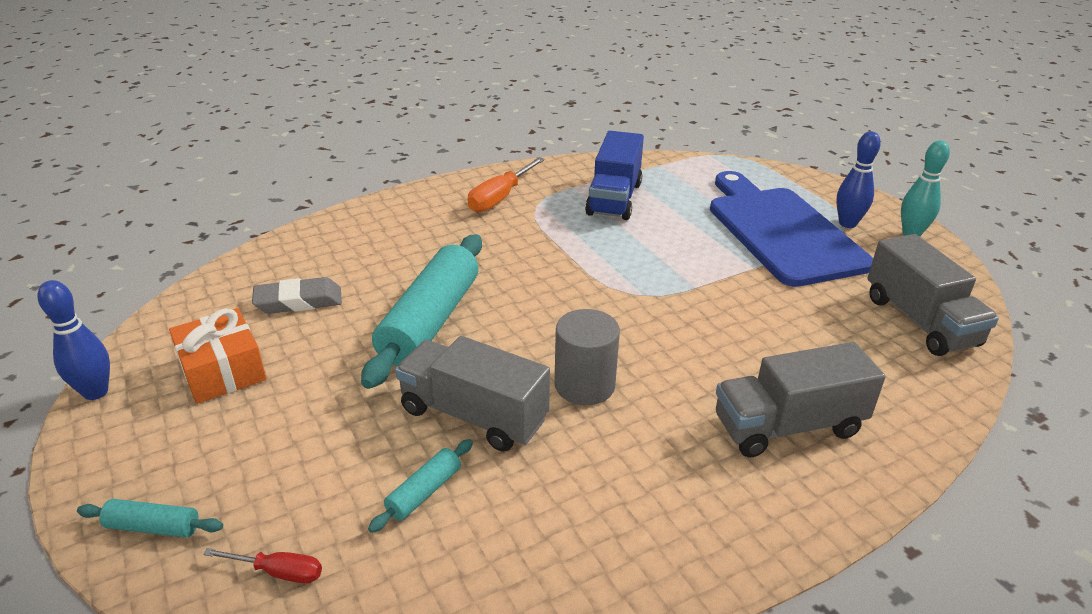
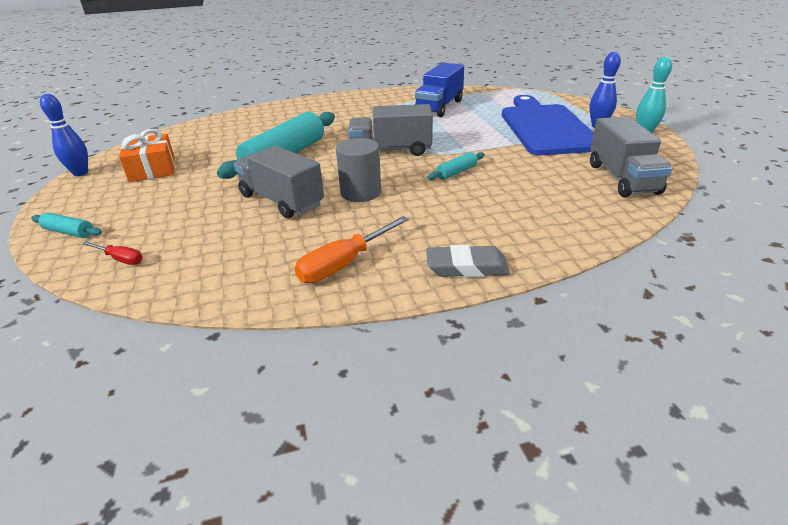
camera: 15 degrees right, 0 degrees up
grey eraser [252,277,342,314] -> grey eraser moved to [426,245,510,277]
turquoise rolling pin [368,439,473,533] -> turquoise rolling pin moved to [427,152,485,180]
orange screwdriver [467,157,545,212] -> orange screwdriver moved to [294,216,409,283]
grey truck [716,342,885,457] -> grey truck moved to [348,104,433,156]

